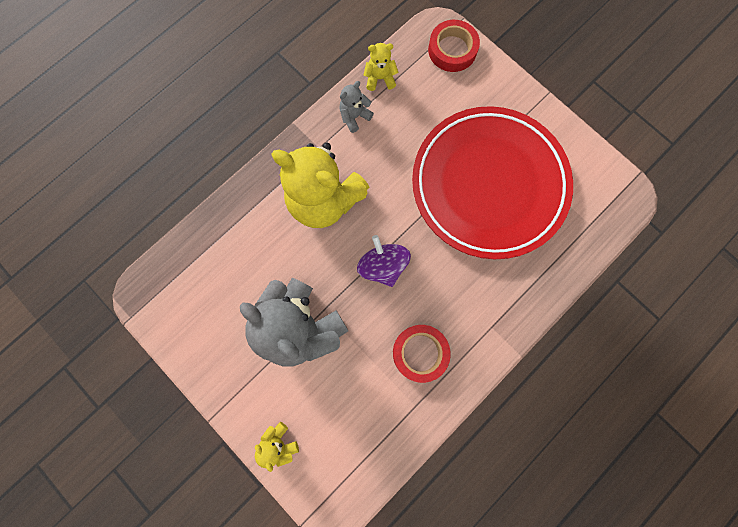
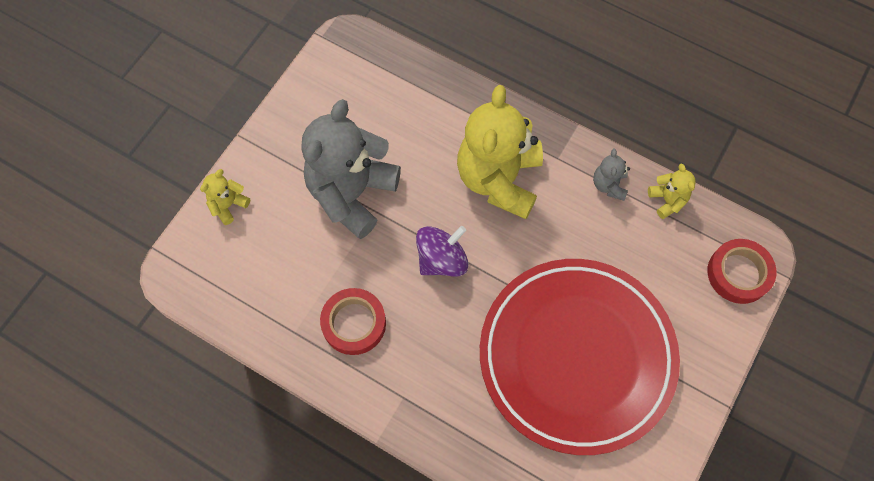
camera: 75 degrees right, 10 degrees down
grey teddy bear [339,81,374,133] -> grey teddy bear turned 120 degrees counterclockwise [593,149,630,201]

